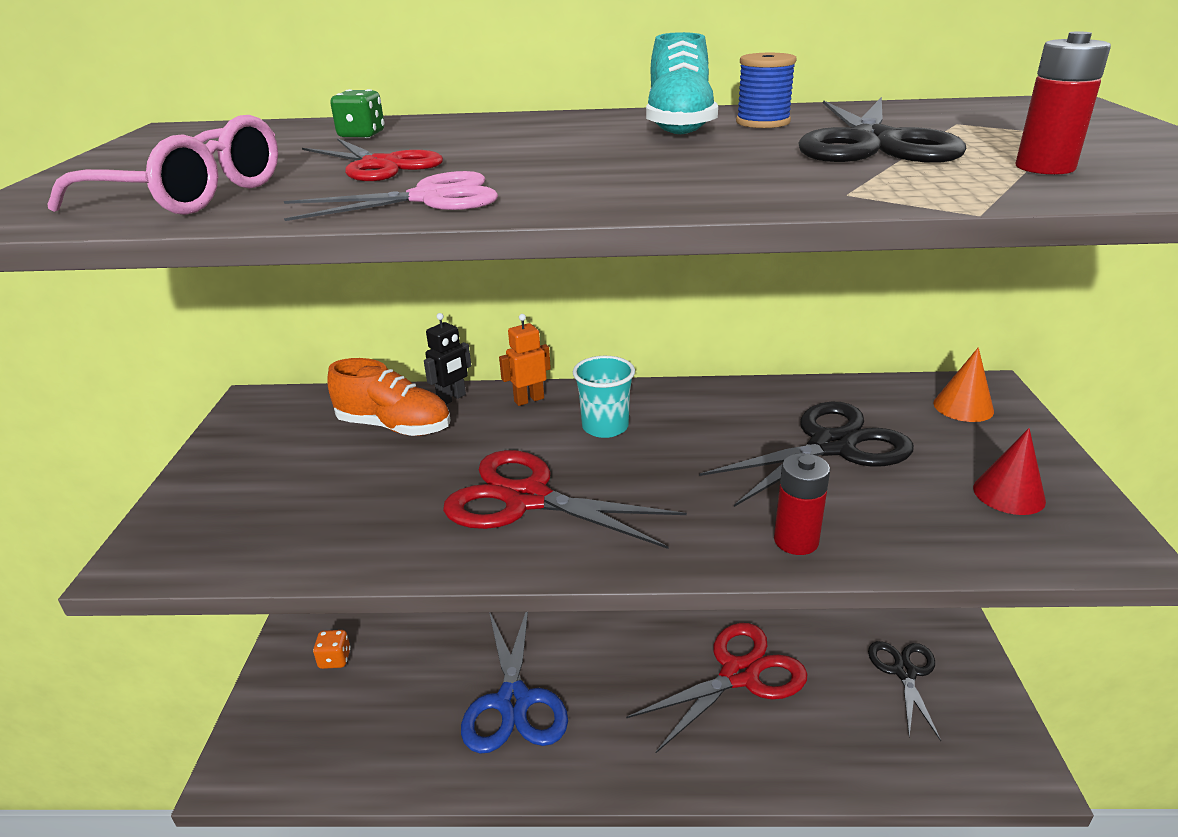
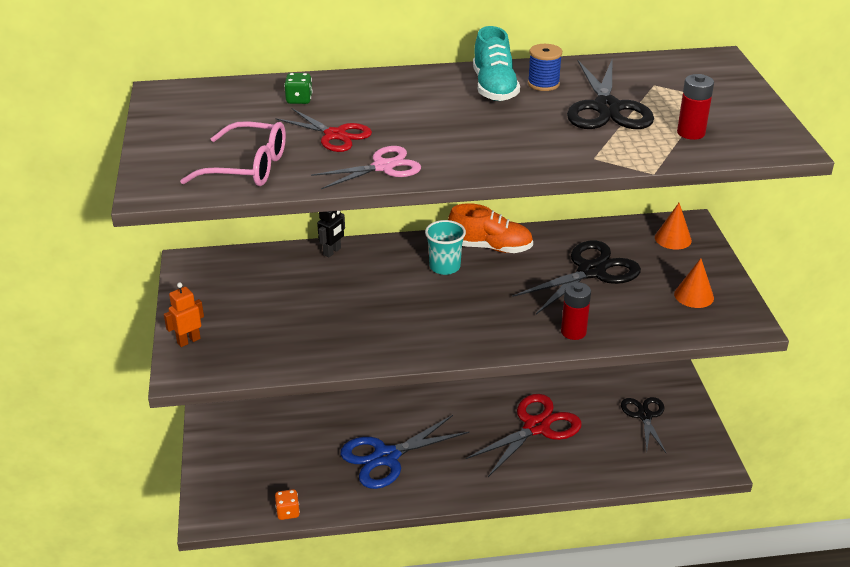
camera: 10 degrees left, 5 degrees up
orange dice [313,630,351,669] -> orange dice moved to [275,489,300,520]
orange shoe [327,358,451,436] -> orange shoe moved to [448,203,533,253]
red scissors [443,450,687,549] -> none
blue scissors [461,612,568,754] -> blue scissors turned 75 degrees clockwise [341,415,469,489]
orange robot [499,314,551,406] -> orange robot moved to [164,282,204,347]
red cone [973,428,1046,515] -> orange cone [674,258,714,308]

